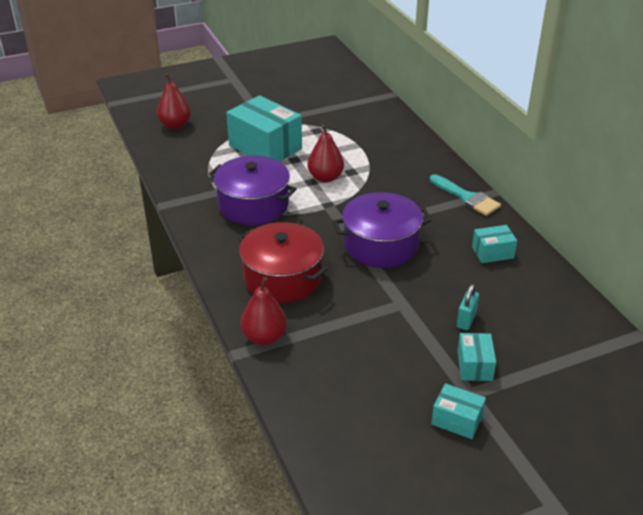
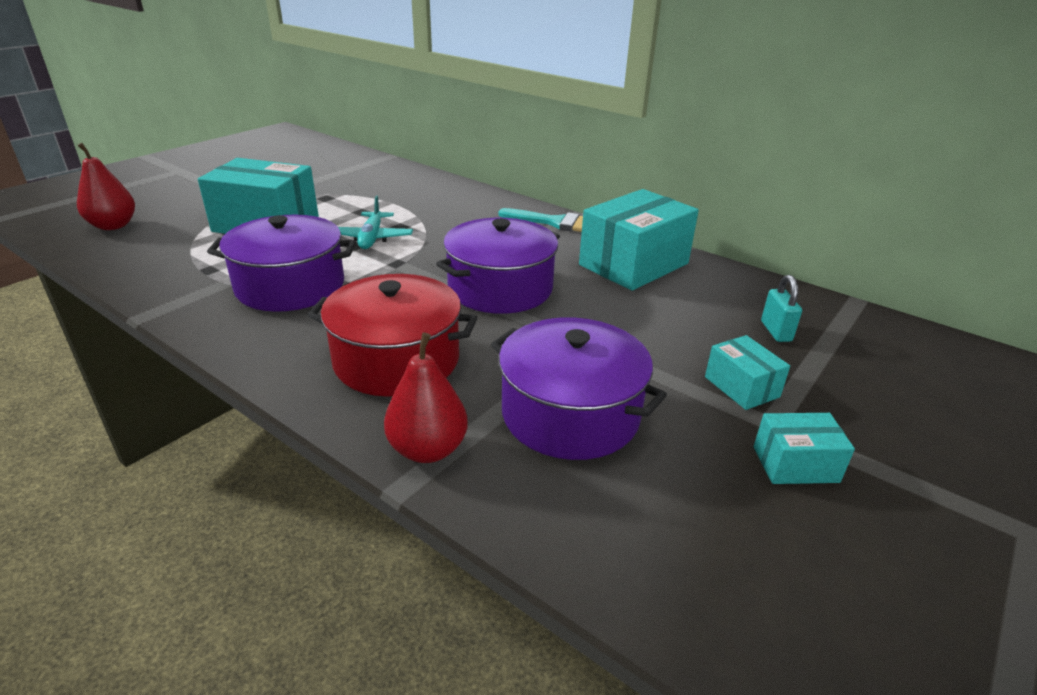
camera: 30 degrees left, 5 degrees down
red pear [307,124,344,183] -> turquoise plane [338,196,413,249]
turquoise padlock [457,284,479,330] -> turquoise padlock moved to [761,275,802,342]
turquoise box [472,225,517,263] -> turquoise box [579,189,699,291], size x2.01
none -> purple pot [491,317,667,460]

